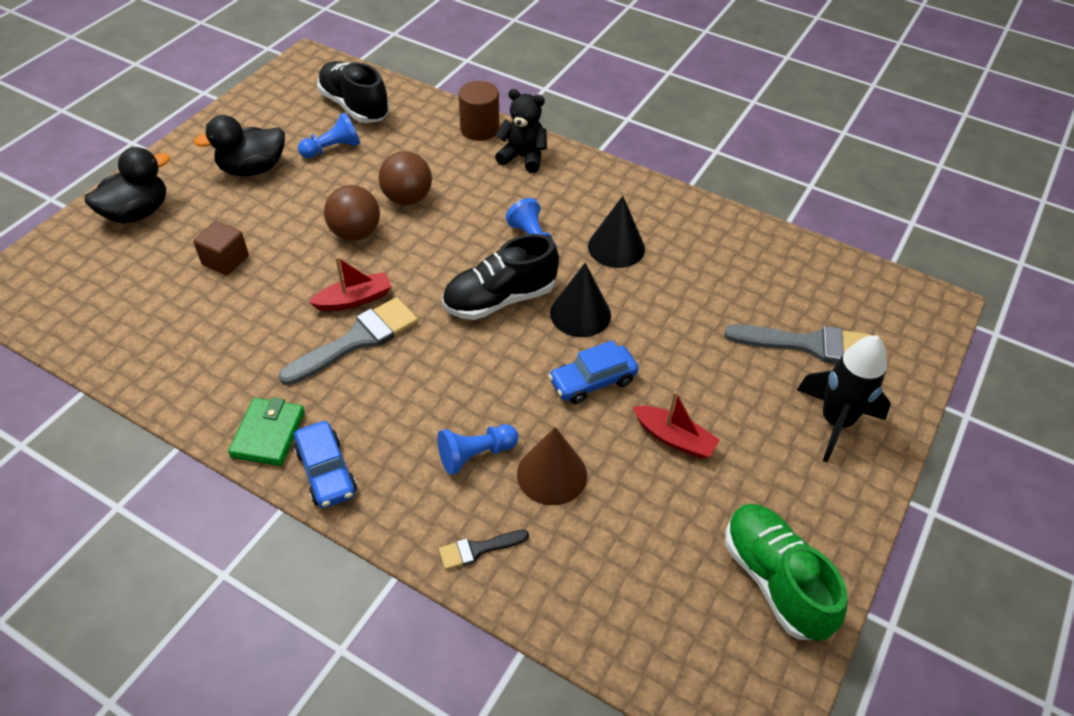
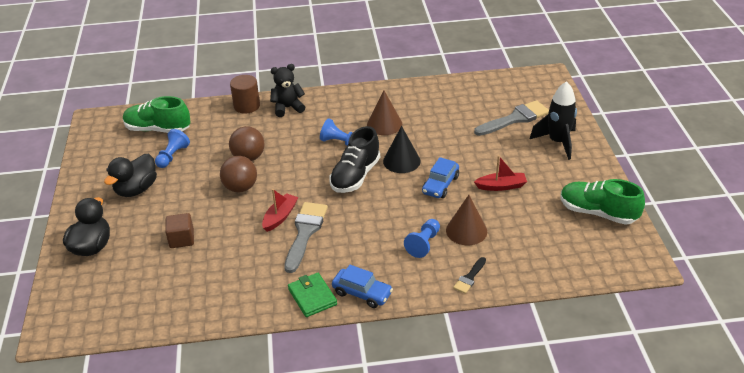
camera: 35 degrees left, 10 degrees down
black shoe [317,61,390,123] -> green shoe [123,96,191,133]
black cone [588,196,645,268] -> brown cone [367,90,402,135]

